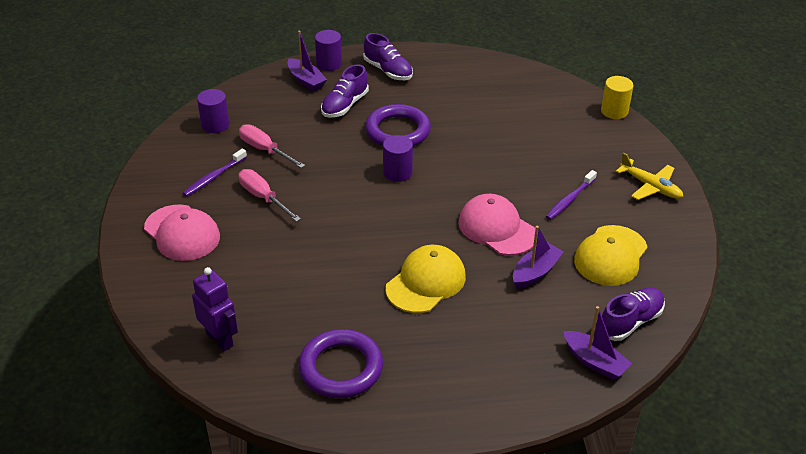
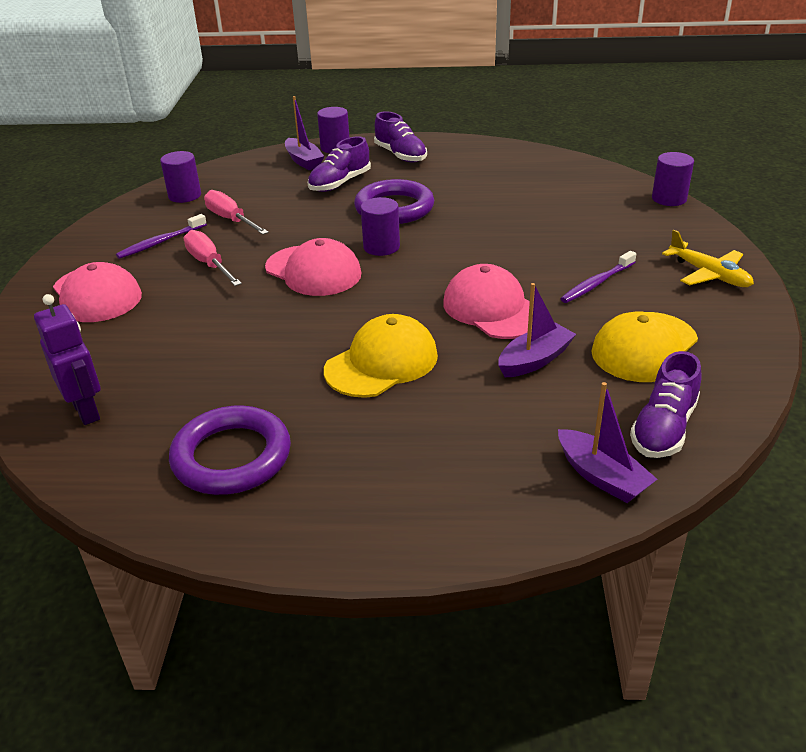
camera: 10 degrees right, 5 degrees down
yellow cylinder [601,76,633,119] -> purple cylinder [652,152,694,206]
purple shoe [602,287,665,341] -> purple shoe turned 150 degrees clockwise [630,351,702,458]
none -> pink cap [265,238,362,296]

